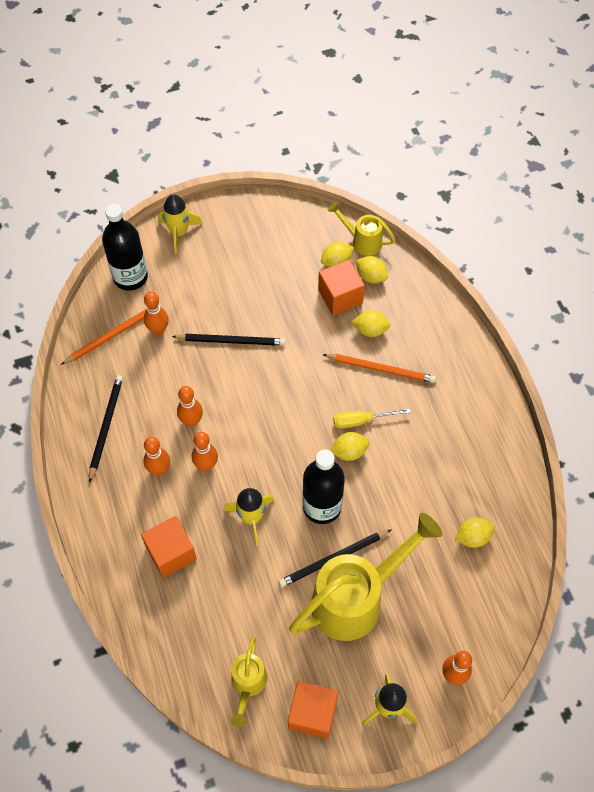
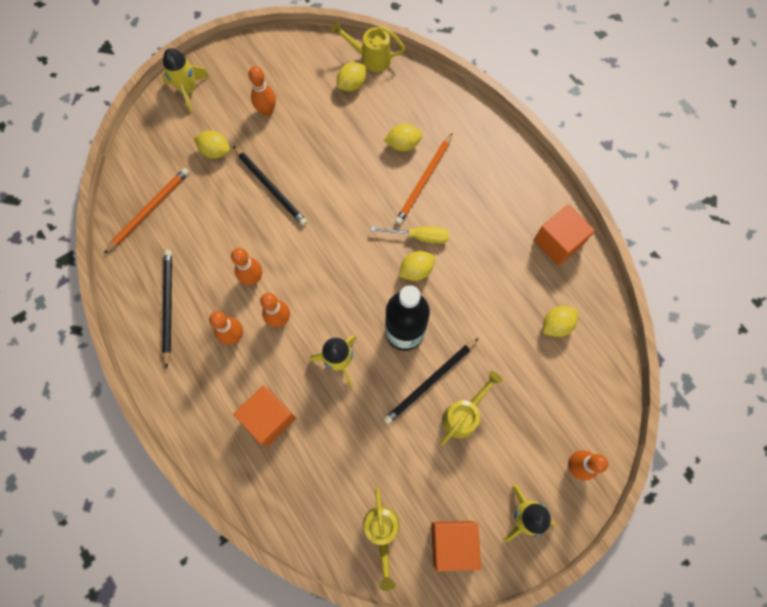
camera: 15 degrees left, 10 degrees up
black bottle [102,204,148,291] -> none
orange bowling pin [144,292,169,335] -> orange bowling pin moved to [248,66,276,116]
black pencil [172,334,286,346] -> black pencil turned 60 degrees clockwise [233,146,307,226]
yellow watering can [289,513,442,641] -> yellow watering can [440,371,503,446], size x0.50
orange cube [318,260,365,315] -> orange cube moved to [534,204,595,266]
orange pencil [322,354,436,383] -> orange pencil turned 120 degrees clockwise [395,133,452,225]
yellow screwdriver [333,409,411,428] -> yellow screwdriver turned 150 degrees counterclockwise [370,227,449,244]
yellow lemon [356,256,388,283] -> yellow lemon moved to [194,131,230,159]

